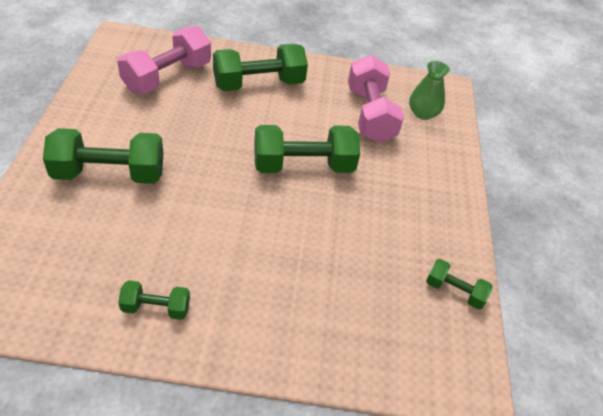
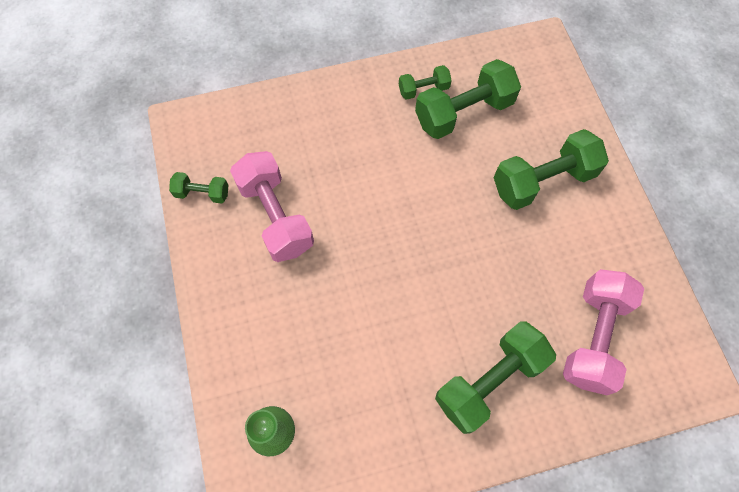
camera: 165 degrees right, 20 degrees up
green dumbbell [254,125,360,173] -> green dumbbell moved to [415,59,521,139]
pink dumbbell [348,55,404,143] -> pink dumbbell moved to [230,151,314,262]

